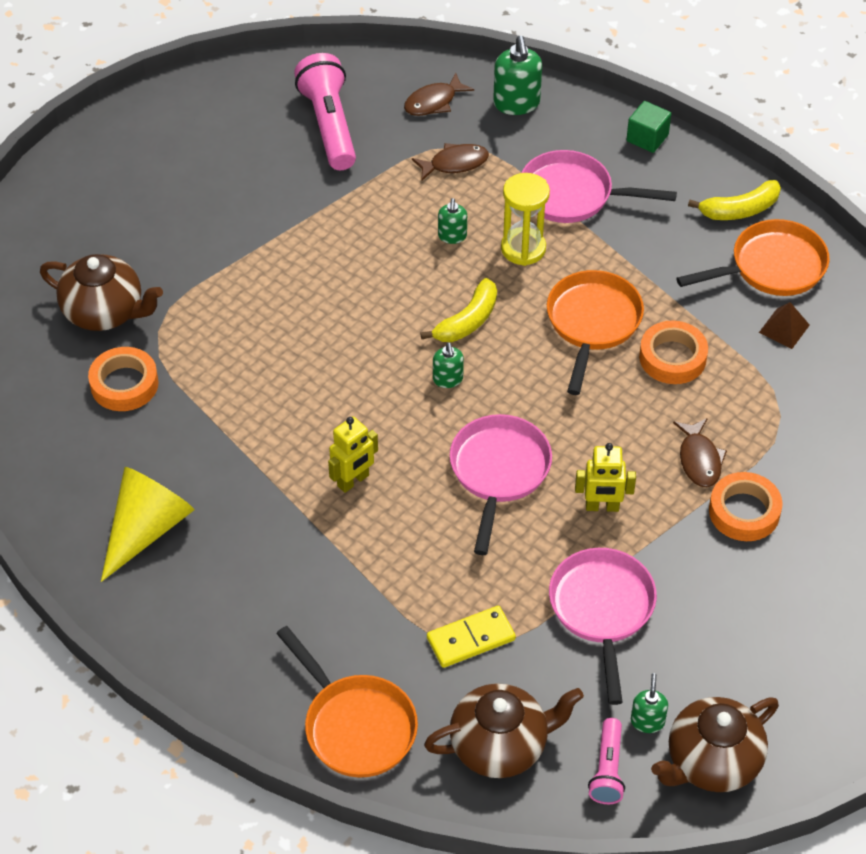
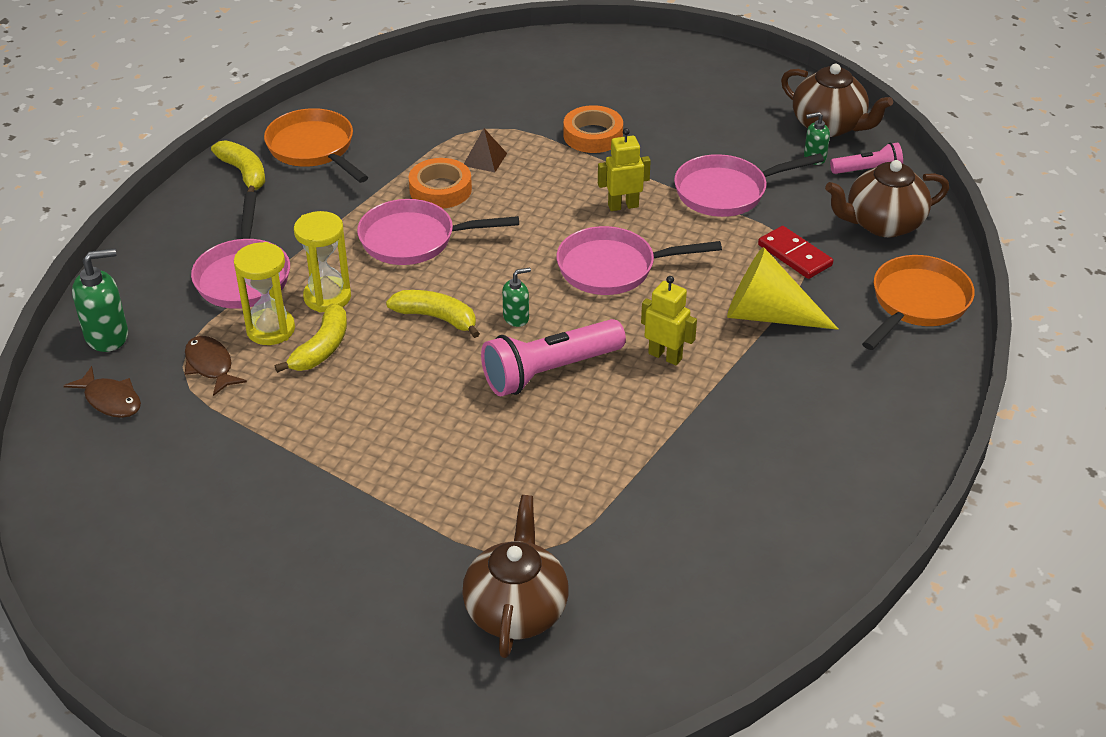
camera: 105 degrees left, 10 degrees down
orange tape [88,347,159,411] -> none
yellow cone [101,467,194,582] -> yellow cone moved to [727,247,839,330]
pink flashlight [294,53,356,170] -> pink flashlight moved to [481,319,626,397]
brown teapot [424,683,584,778] -> brown teapot turned 75 degrees counterclockwise [825,160,949,237]
yellow domino [427,606,516,668] -> red domino [758,226,833,279]
green soap dispenser [438,198,467,244] -> yellow banana [275,304,347,373]
orange pan [547,270,644,395] -> pink pan [357,199,519,265]
yellow robot [575,443,636,512] -> yellow robot turned 90 degrees counterclockwise [598,128,651,211]
green cube [626,101,671,153] -> none
brown fish [673,418,727,487] -> none
brown pyramid [759,302,810,349] -> brown pyramid moved to [464,128,507,172]
none -> yellow hourglass [234,242,295,345]

